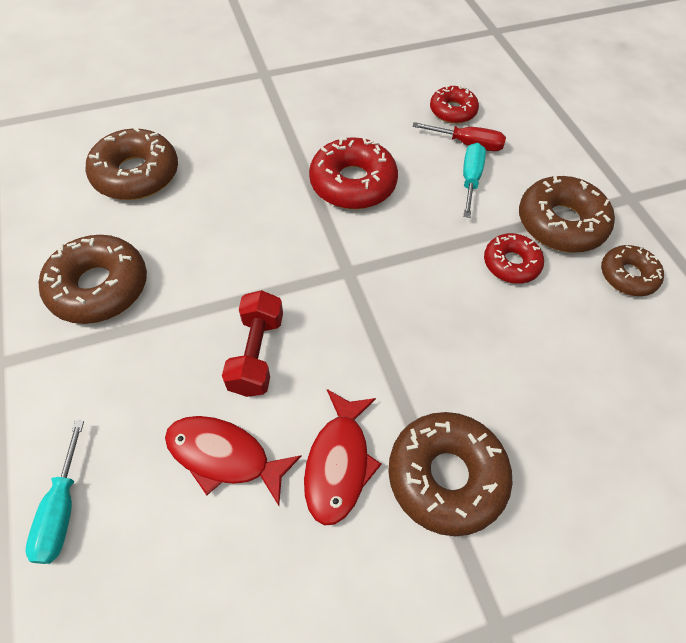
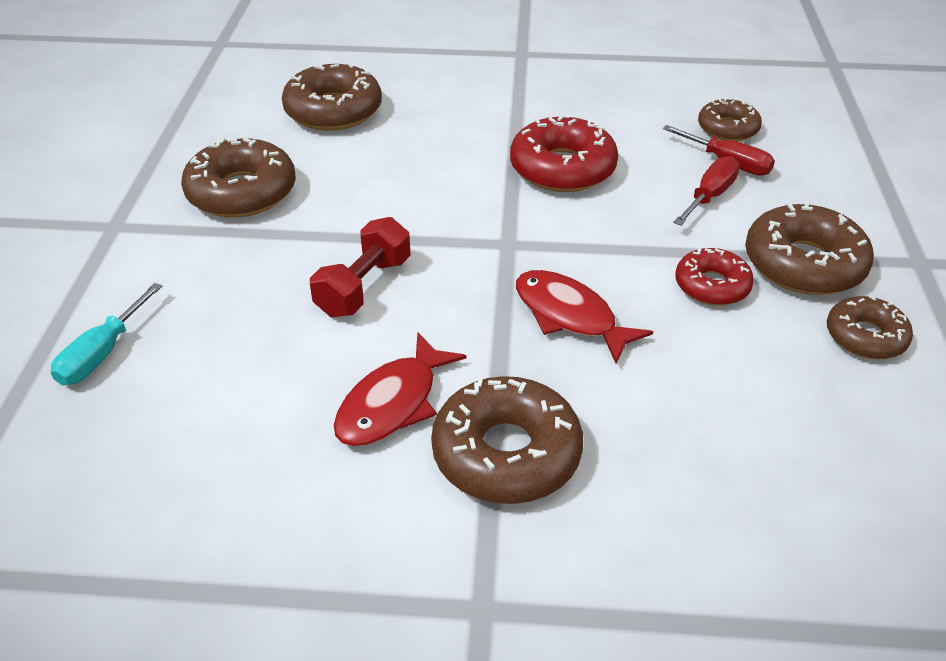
camera: 25 degrees right, 15 degrees down
red fish [165,416,302,506] -> red fish moved to [516,270,653,364]
red donut [430,86,479,124] -> brown donut [698,98,762,141]
turquoise screwdriver [463,143,486,218] -> red screwdriver [673,156,740,226]

